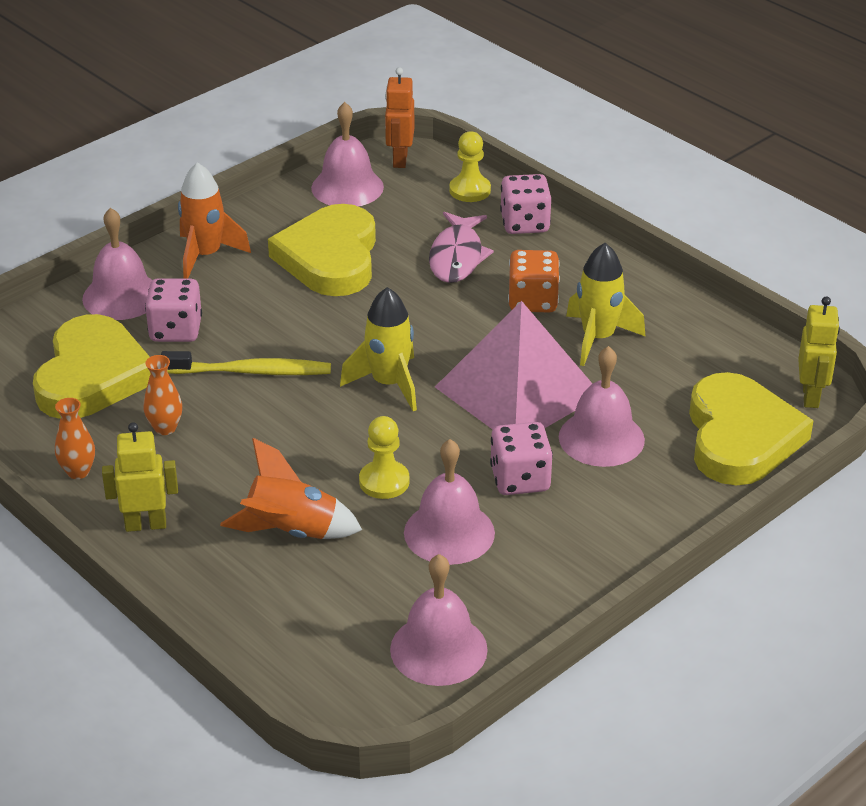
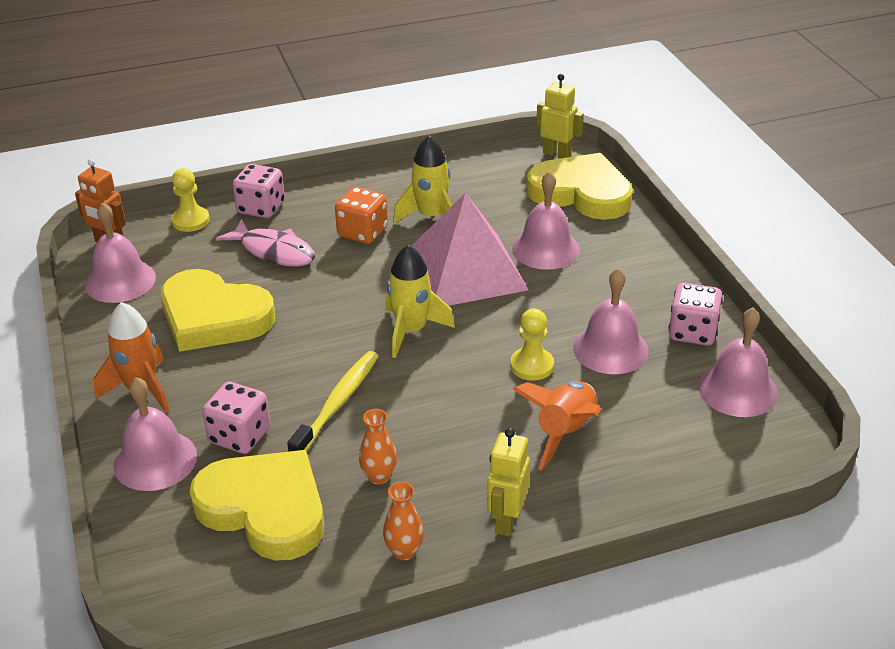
camera: 65 degrees left, 0 degrees up
pink dice [490,422,553,495] -> pink dice moved to [668,283,723,346]

